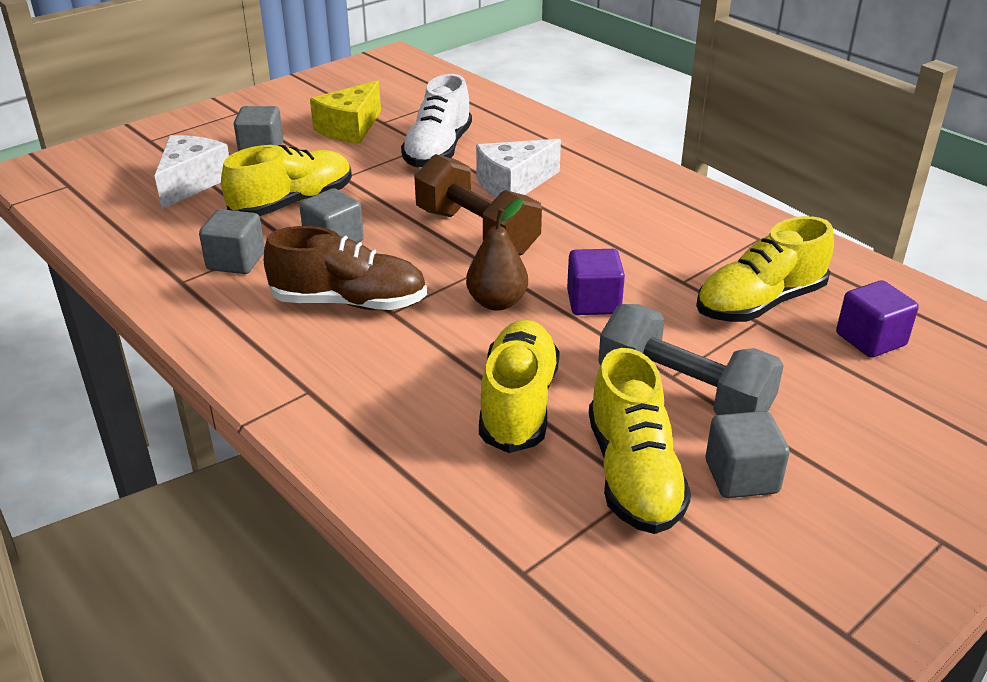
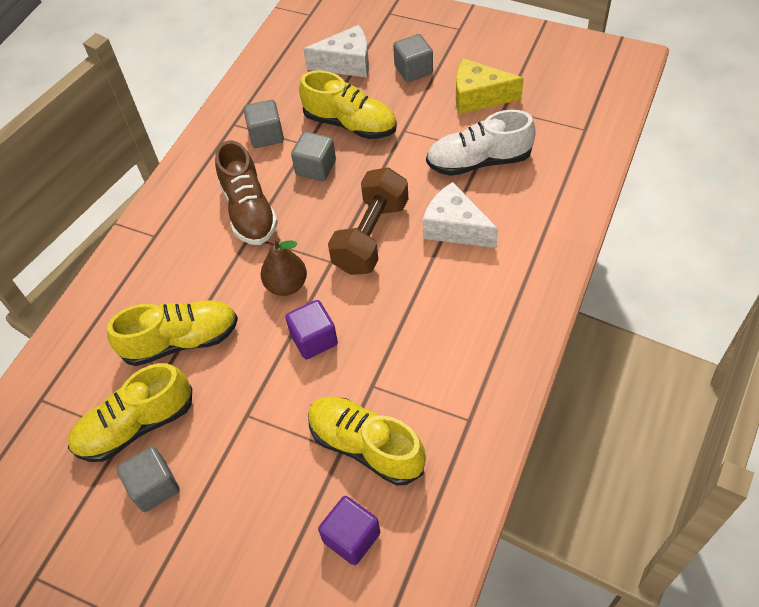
camera: 70 degrees right, 20 degrees up
grey dumbbell [598,304,784,415] -> none

